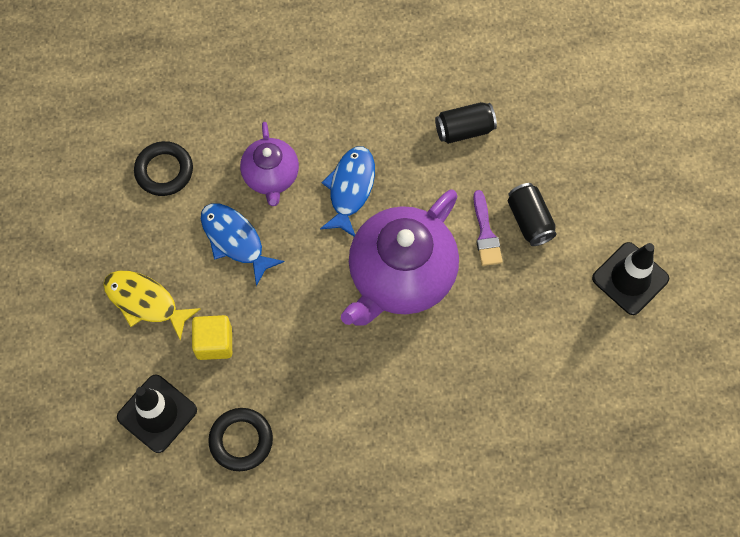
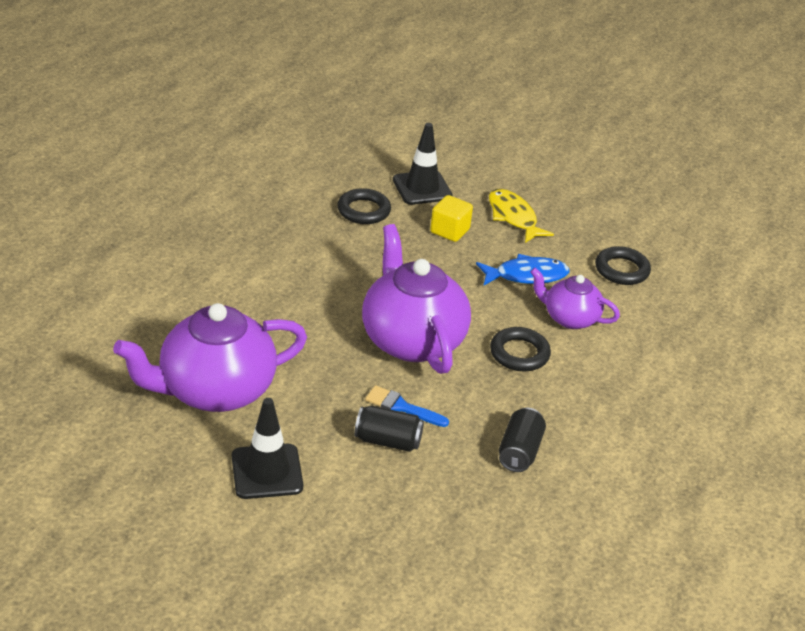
camera: 120 degrees right, 30 degrees down
yellow fish [103,271,201,340] -> yellow fish turned 90 degrees counterclockwise [489,189,554,243]
blue fish [320,146,375,236] -> black ring [490,327,551,371]
purple brush [473,190,503,266] -> blue brush [365,385,449,427]
none -> purple teapot [113,303,307,412]

